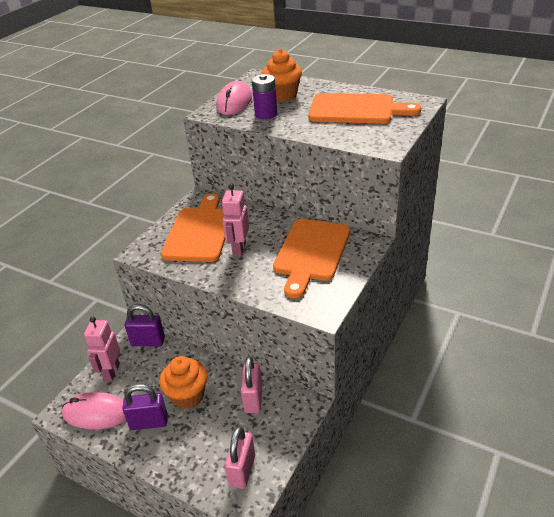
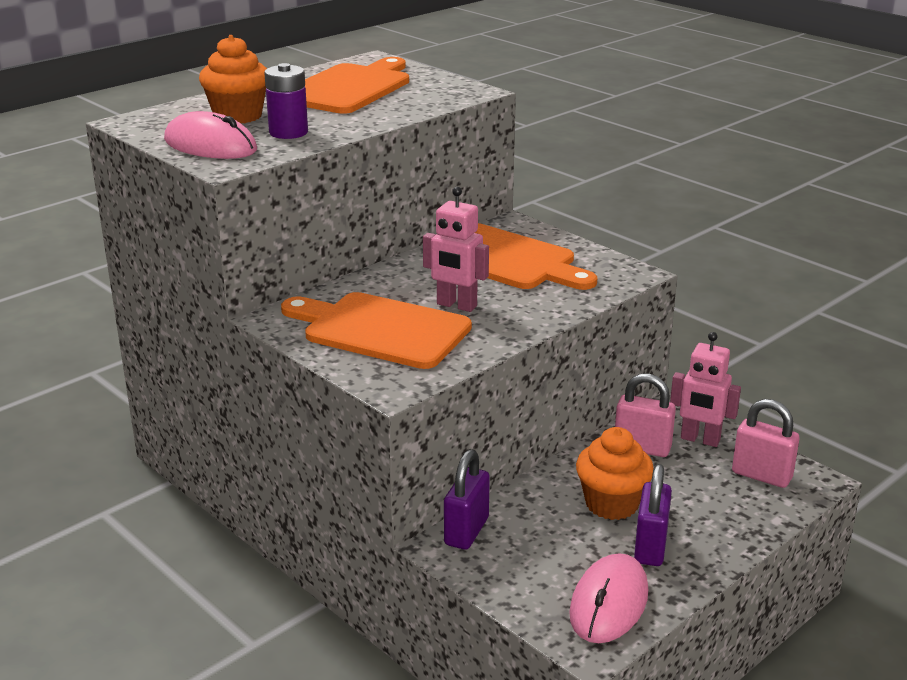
camera: 75 degrees left, 10 degrees down
pink robot [84,316,120,381] -> pink robot moved to [670,332,741,447]

